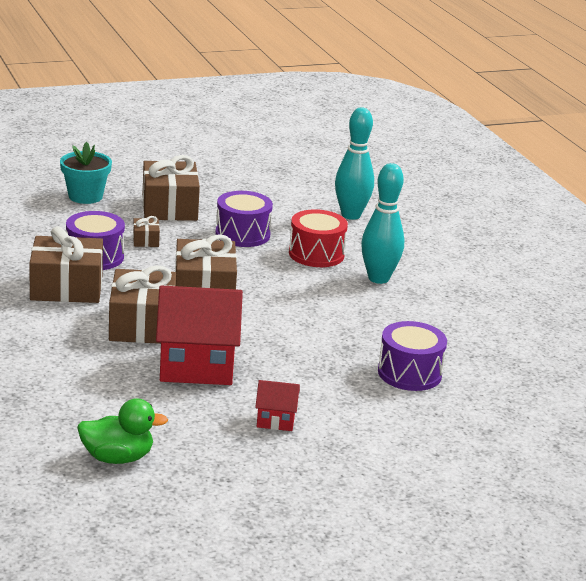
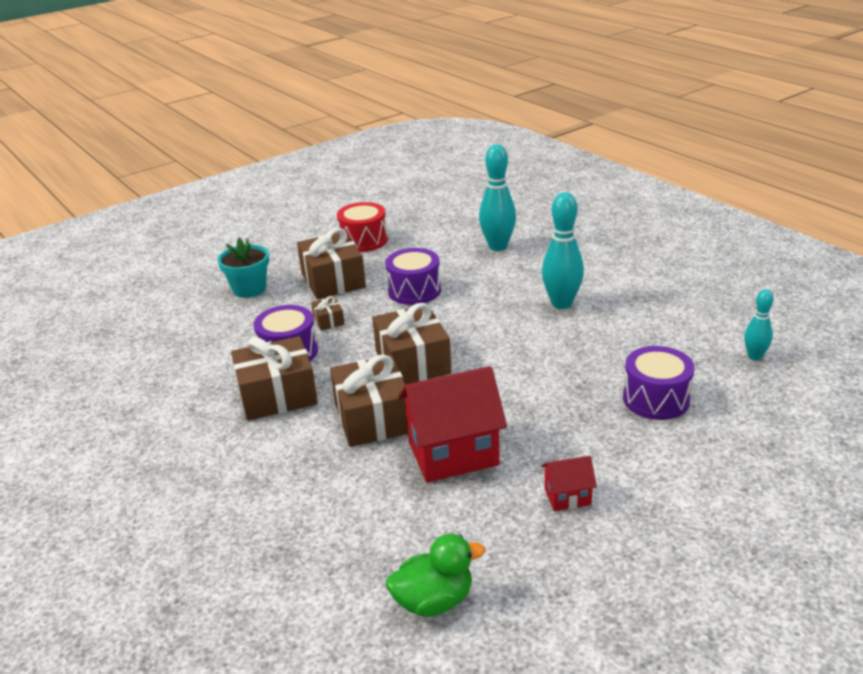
camera: 10 degrees left, 5 degrees up
red drum [289,209,348,267] -> red drum moved to [337,202,388,252]
none -> turquoise bowling pin [744,289,774,360]

